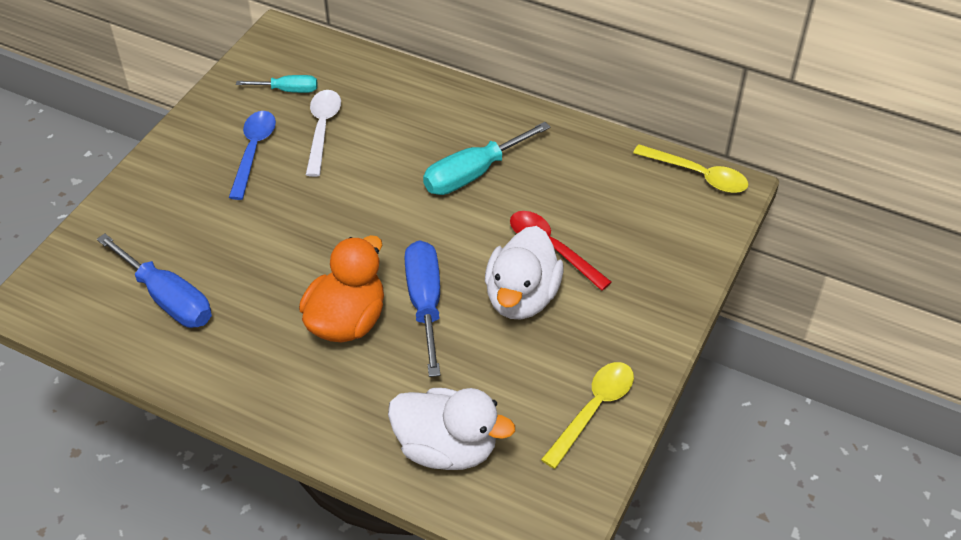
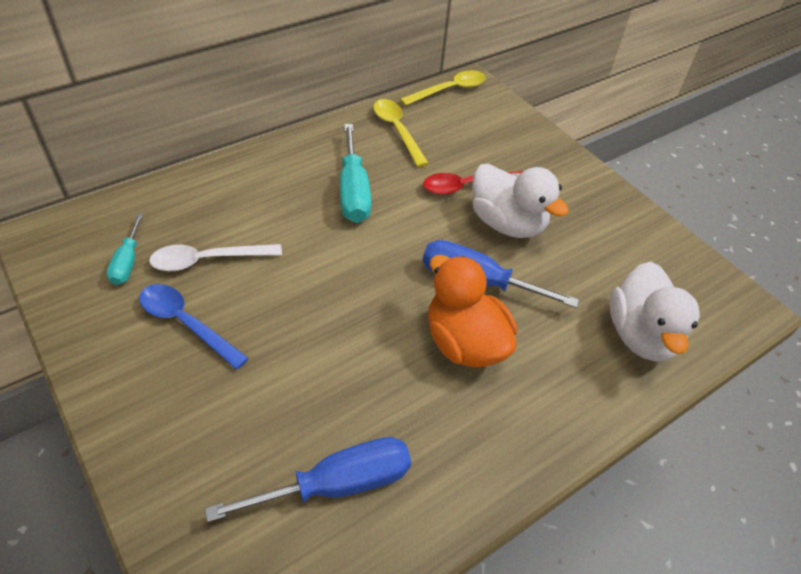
camera: 65 degrees left, 0 degrees up
turquoise screwdriver [236,75,317,93] -> turquoise screwdriver turned 150 degrees clockwise [107,214,143,285]
white spoon [306,90,341,177] -> white spoon turned 45 degrees counterclockwise [149,244,282,271]
white duck [388,388,515,470] -> white duck turned 135 degrees clockwise [610,261,700,362]
yellow spoon [541,362,634,469] -> yellow spoon moved to [373,99,429,167]

